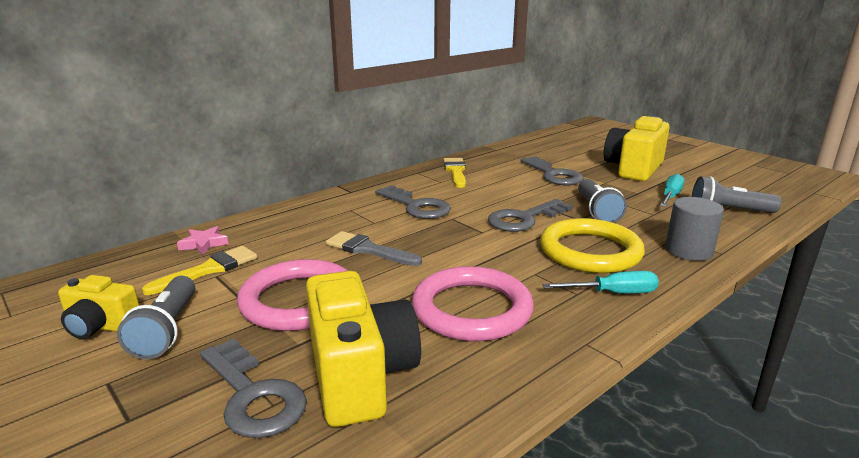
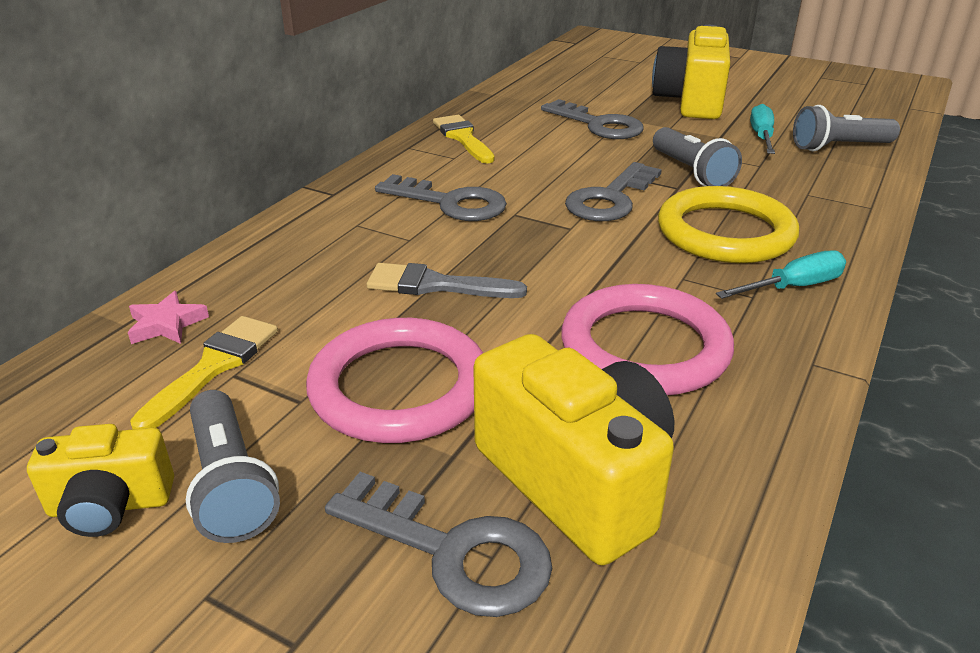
camera: 20 degrees left, 10 degrees up
grey cylinder [665,197,724,261] -> none

